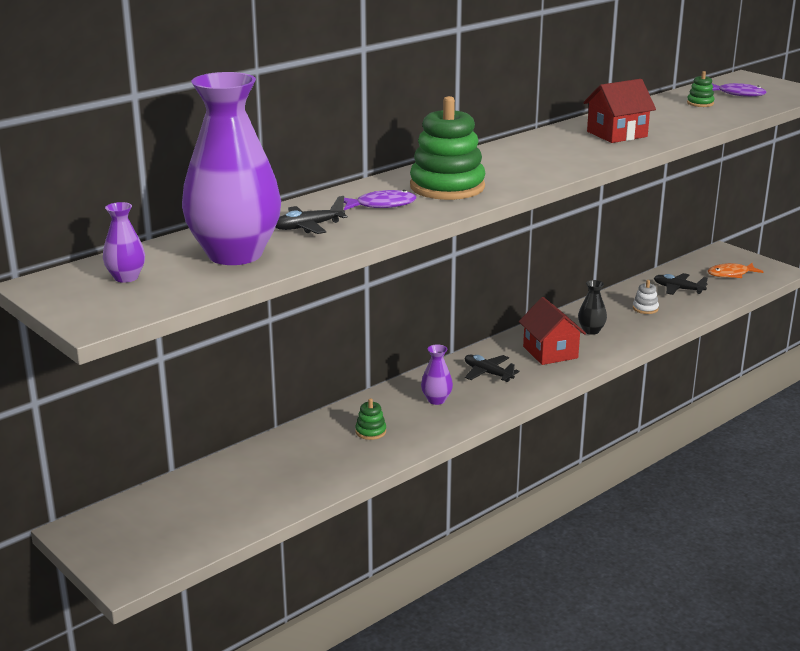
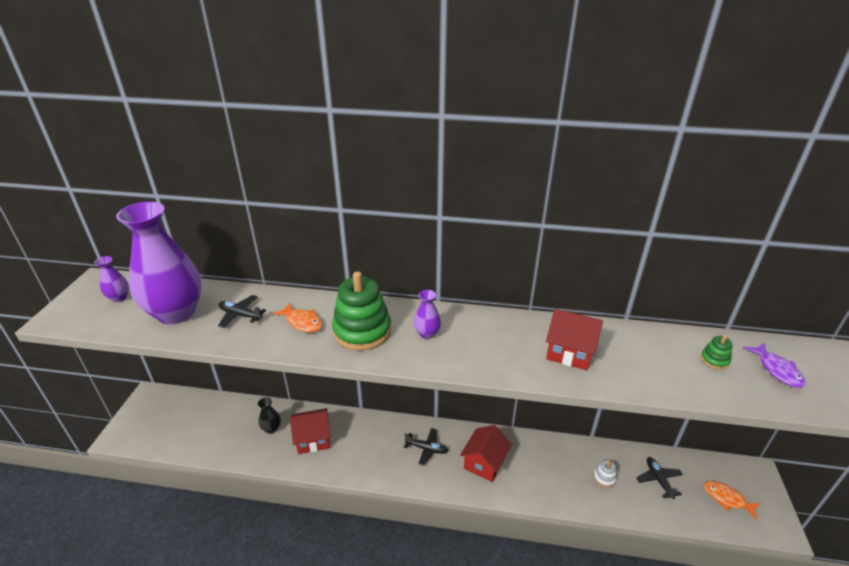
camera: 50 degrees right, 10 degrees up
purple fish [344,190,416,210] -> orange fish [273,303,322,333]
green stacking toy [355,398,386,440] -> red house [290,408,331,454]
purple vase [421,344,453,405] -> purple vase moved to [414,290,441,339]
black plane [465,355,519,382] -> black plane turned 105 degrees clockwise [404,428,448,466]
black vase [578,280,607,335] -> black vase moved to [258,397,281,434]

